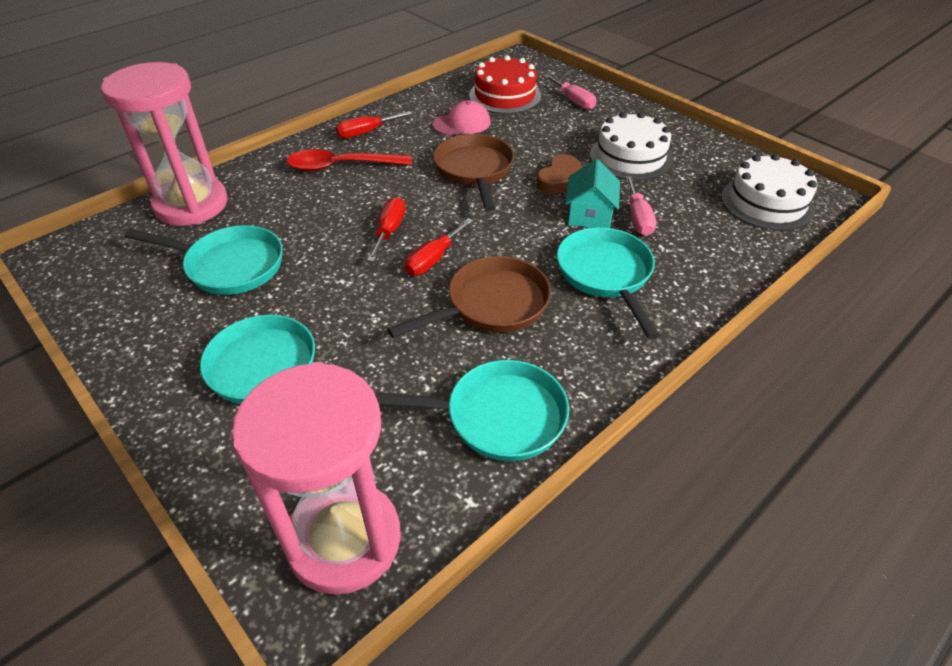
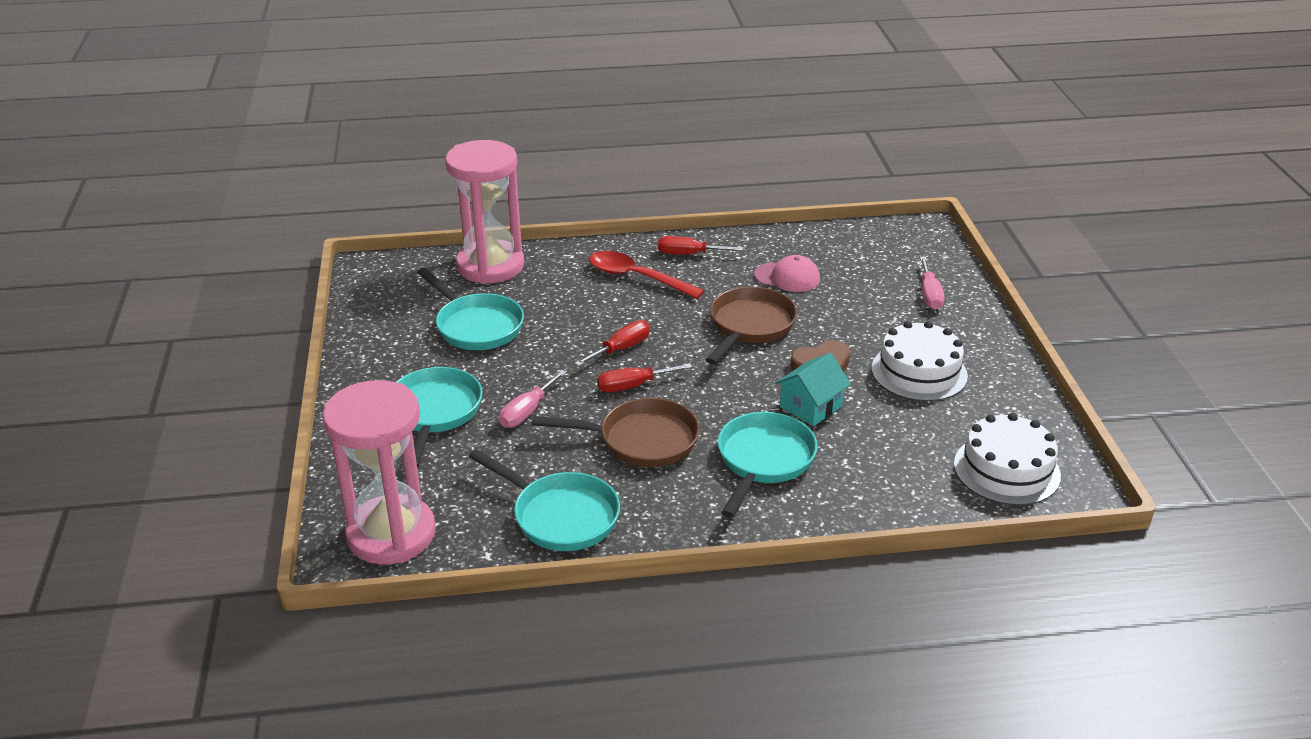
camera: 35 degrees right, 10 degrees down
red cake [469,55,541,114] -> none
pink screwdriver [626,176,656,236] -> pink screwdriver moved to [499,370,567,428]

